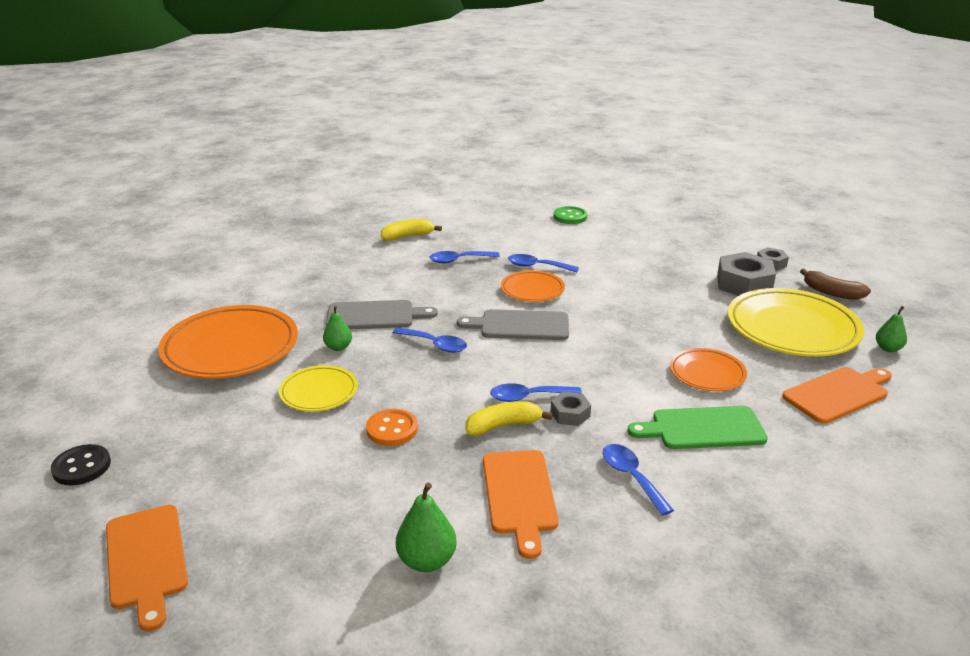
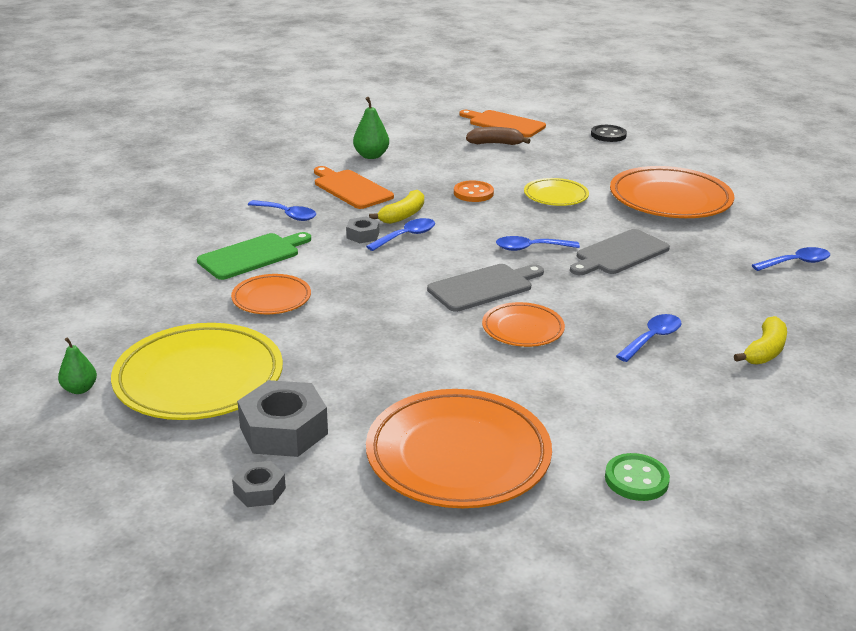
camera: 145 degrees right, 0 degrees up
green pear [323,306,352,351] -> none
blue spoon [508,254,579,272] -> blue spoon moved to [752,247,830,271]
orange cutting board [782,367,892,424] -> none
brown banana [800,269,871,300] -> brown banana moved to [466,127,531,145]
none -> orange plate [366,389,552,508]

